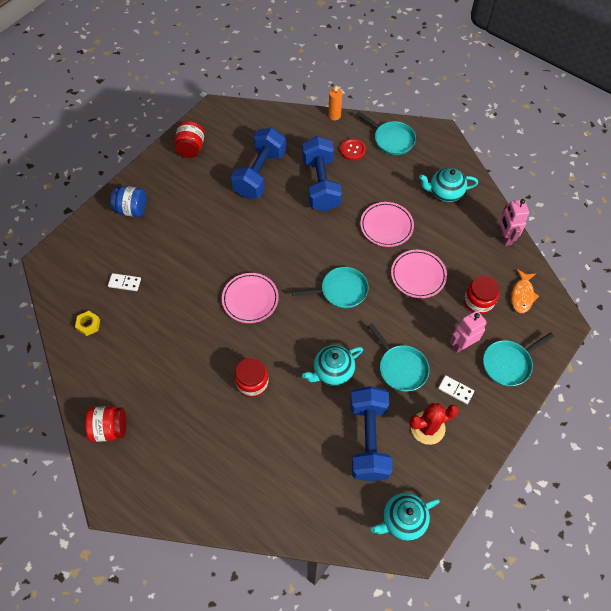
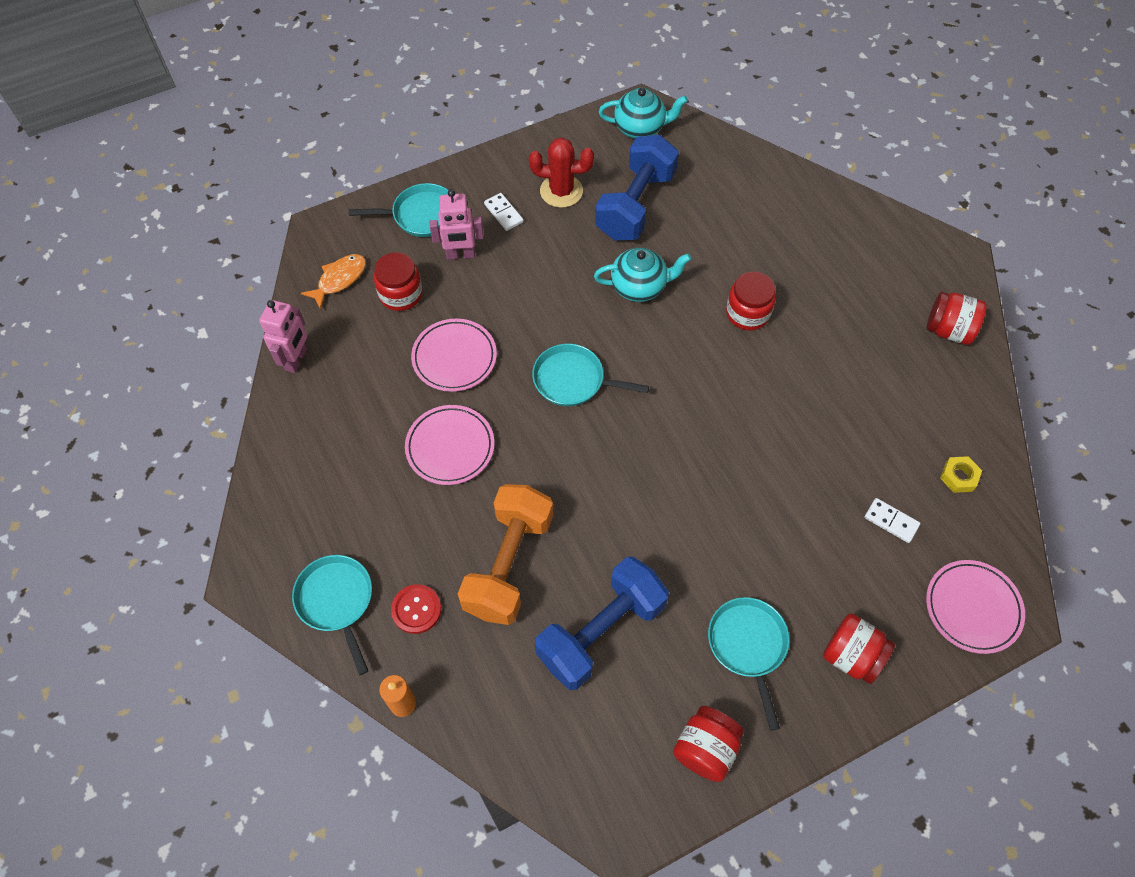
camera: 155 degrees left, 0 degrees up
blue jar [110,186,147,217] -> red jar [823,613,895,684]
pink plate [222,273,279,323] -> pink plate moved to [926,560,1025,654]
blue dumbbell [302,136,342,211] -> orange dumbbell [458,484,553,625]
turquoise pan [368,323,429,392] -> turquoise pan moved to [708,597,789,731]
turquoise teapot [419,168,478,202] -> none

